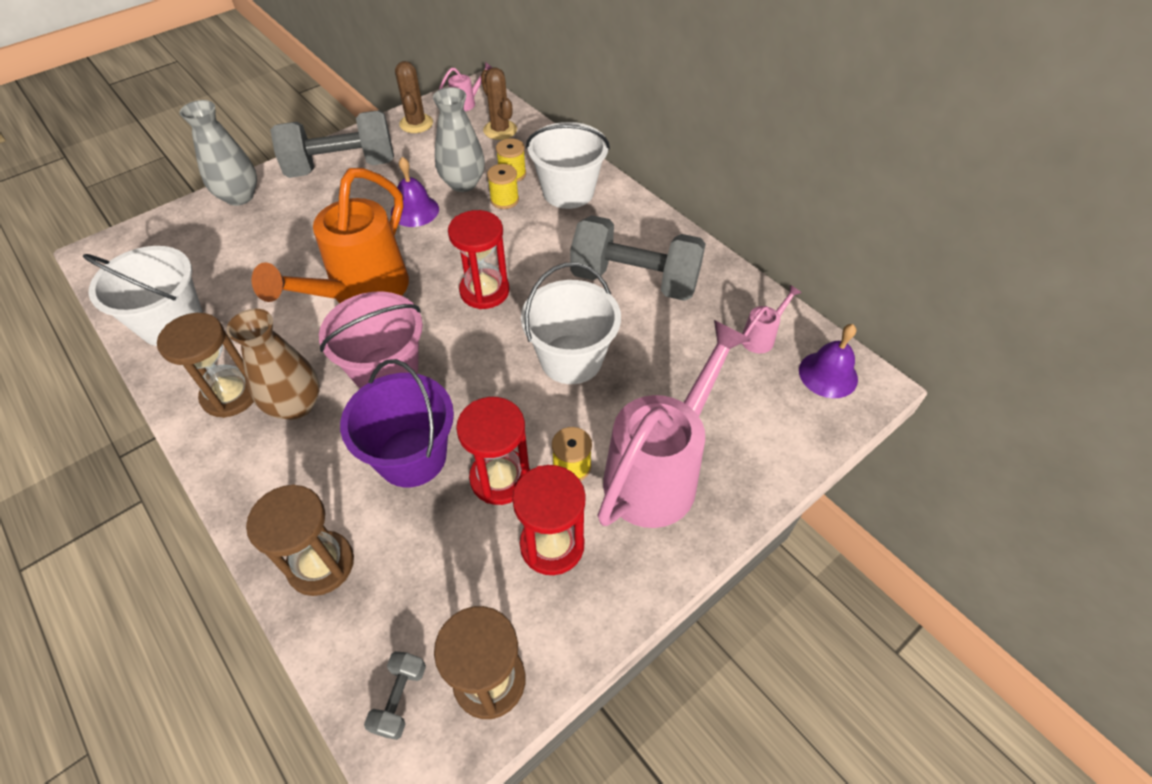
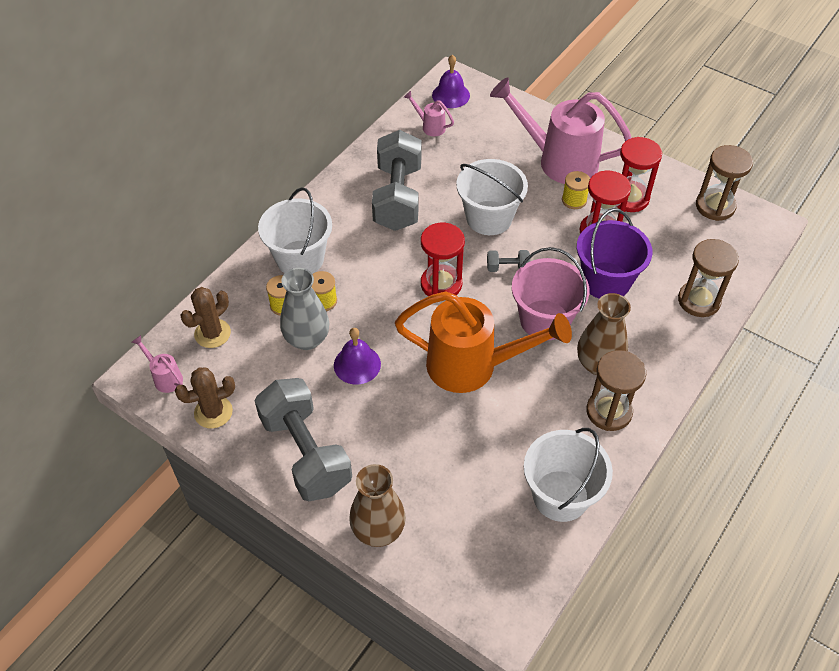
camera: 105 degrees left, 0 degrees up
grey vase [179,100,257,206] -> brown vase [349,464,406,547]
grey dumbbell [364,651,426,740] -> grey dumbbell moved to [487,250,530,272]

